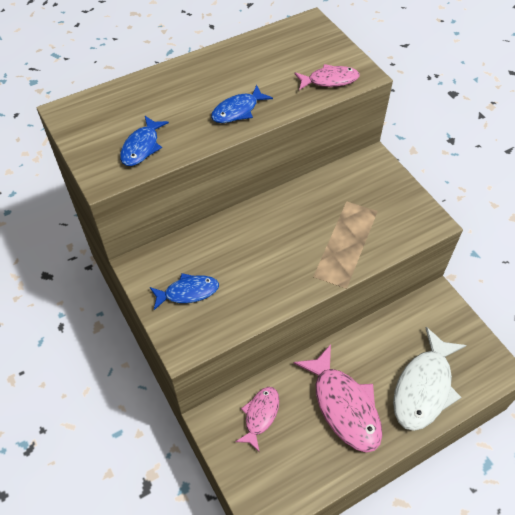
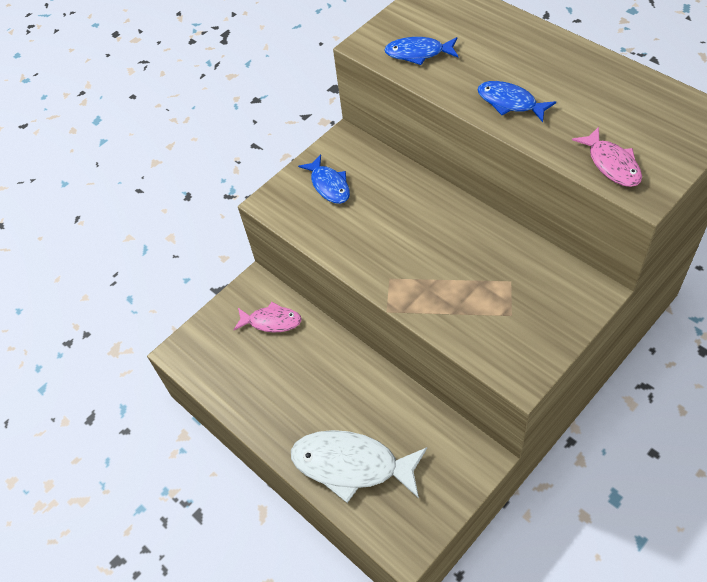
camera: 80 degrees right, 0 degrees up
pink fish [294,344,382,453] -> none

